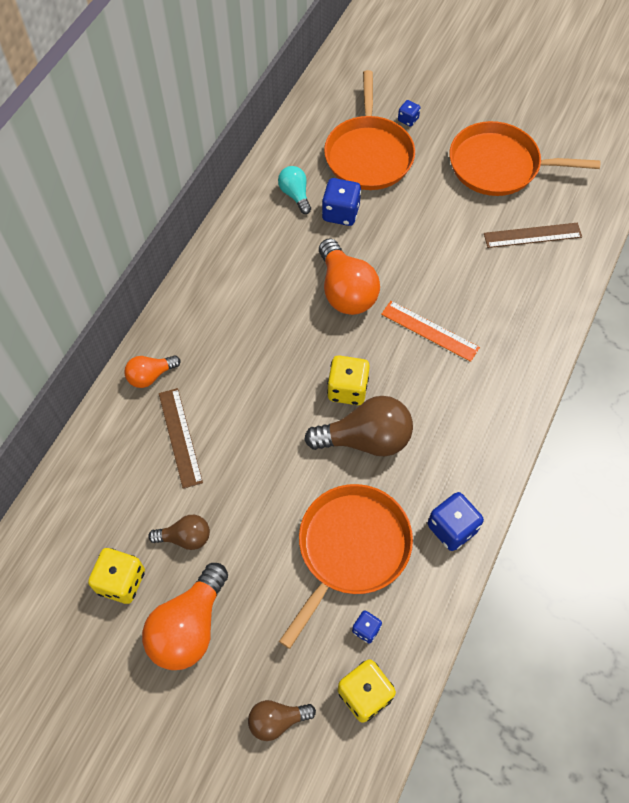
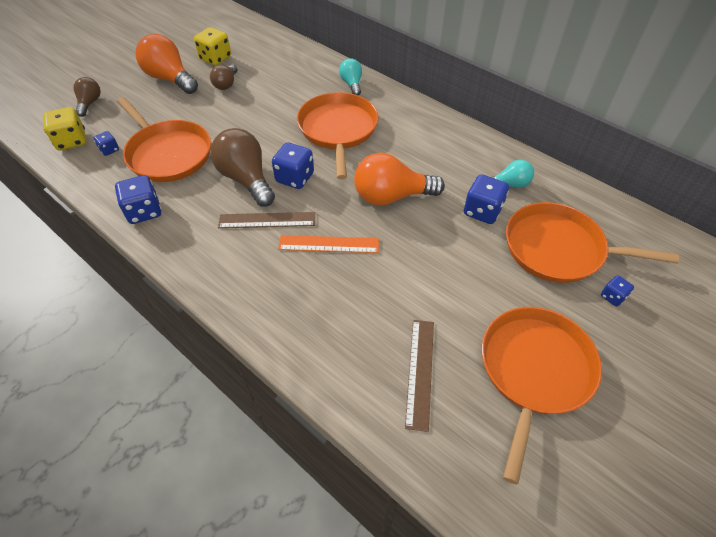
camera: 105 degrees right, 10 degrees down
orange light bulb [125,355,180,388] -> turquoise light bulb [339,58,362,96]
brown ruler [159,388,203,489] -> brown ruler moved to [218,212,315,228]
brown light bulb [304,396,413,456] -> brown light bulb turned 135 degrees clockwise [210,128,275,207]
yellow dice [327,355,370,405] -> blue dice [272,142,314,189]
orange ruler [381,301,480,362] -> orange ruler turned 45 degrees clockwise [278,235,379,253]
none -> orange pan [297,92,378,179]

